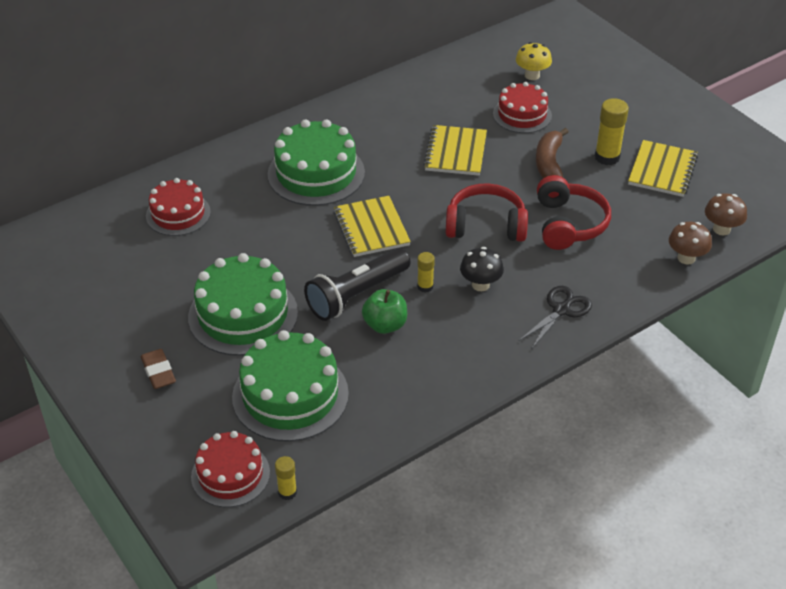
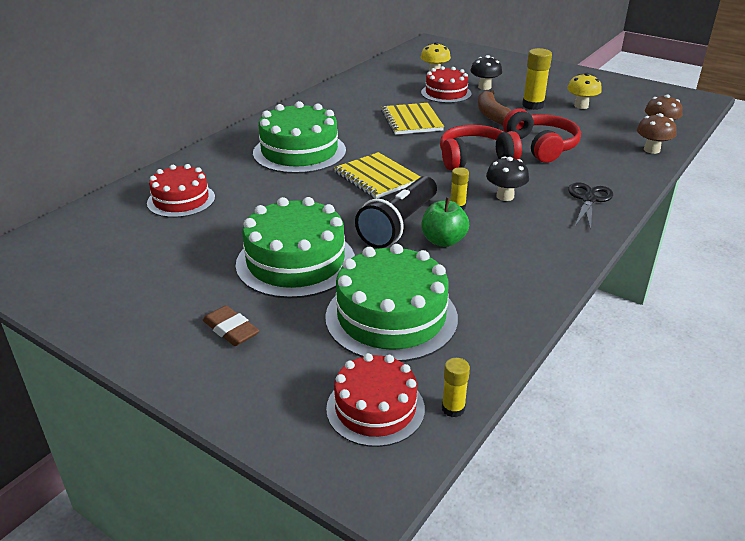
camera: 20 degrees left, 10 degrees down
yellow notebook [628,140,698,197] -> yellow mushroom [567,73,602,109]
none -> black mushroom [470,55,502,90]

